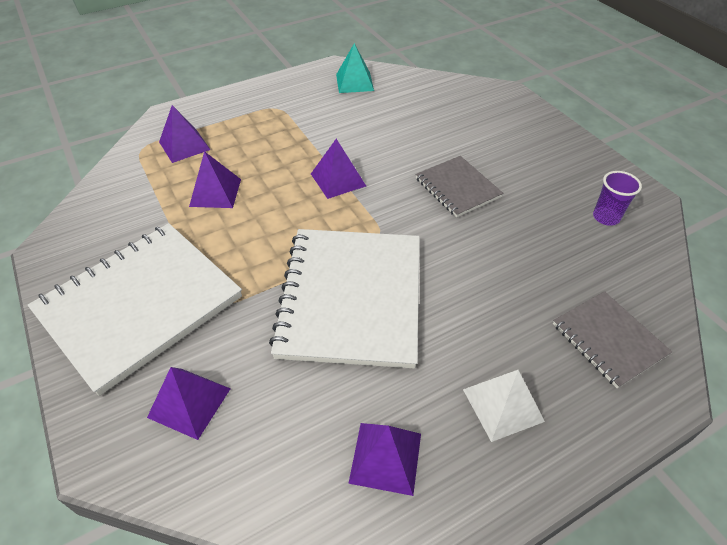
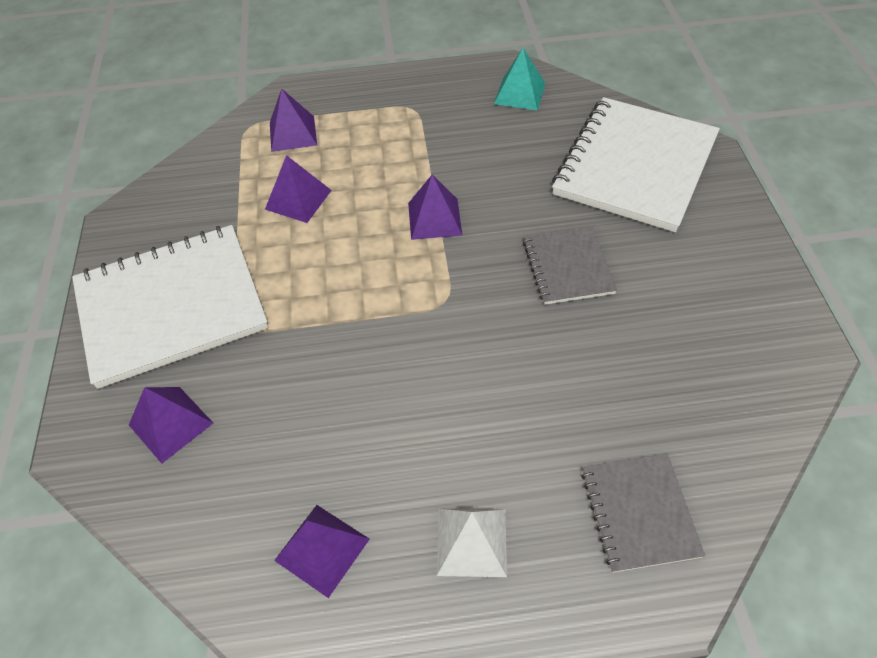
camera: 25 degrees right, 5 degrees up
white notebook [269,229,420,369] -> white notebook moved to [552,97,720,232]
purple cup [593,171,642,225] -> none

